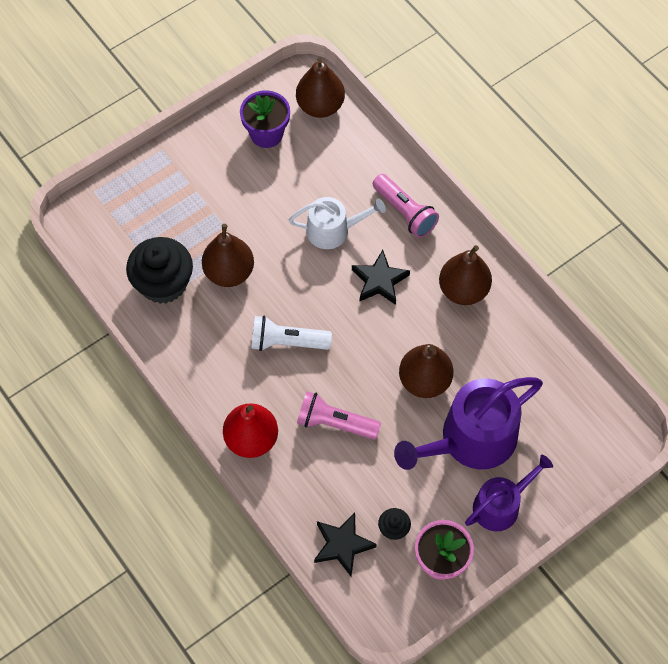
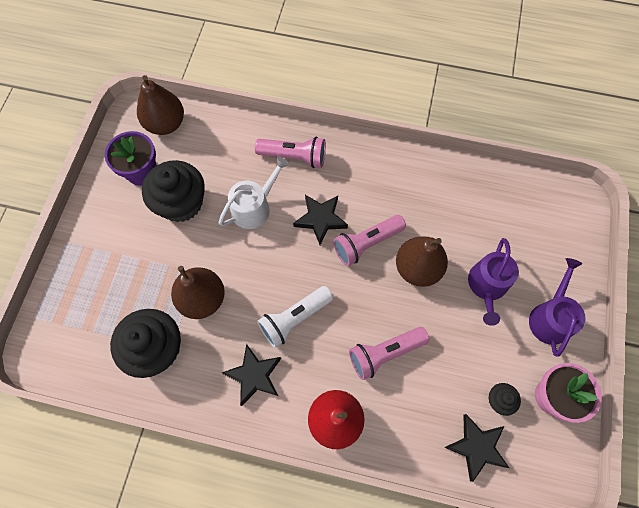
camera: 40 degrees left, 5 degrees up
purple watering can [394,377,543,470] -> purple watering can [468,238,519,326], size x0.60
brown pear [439,245,492,305] -> none
none -> black cupcake [142,160,205,222]
none -> black star [222,344,281,406]
none -> pink flashlight [333,215,406,266]

